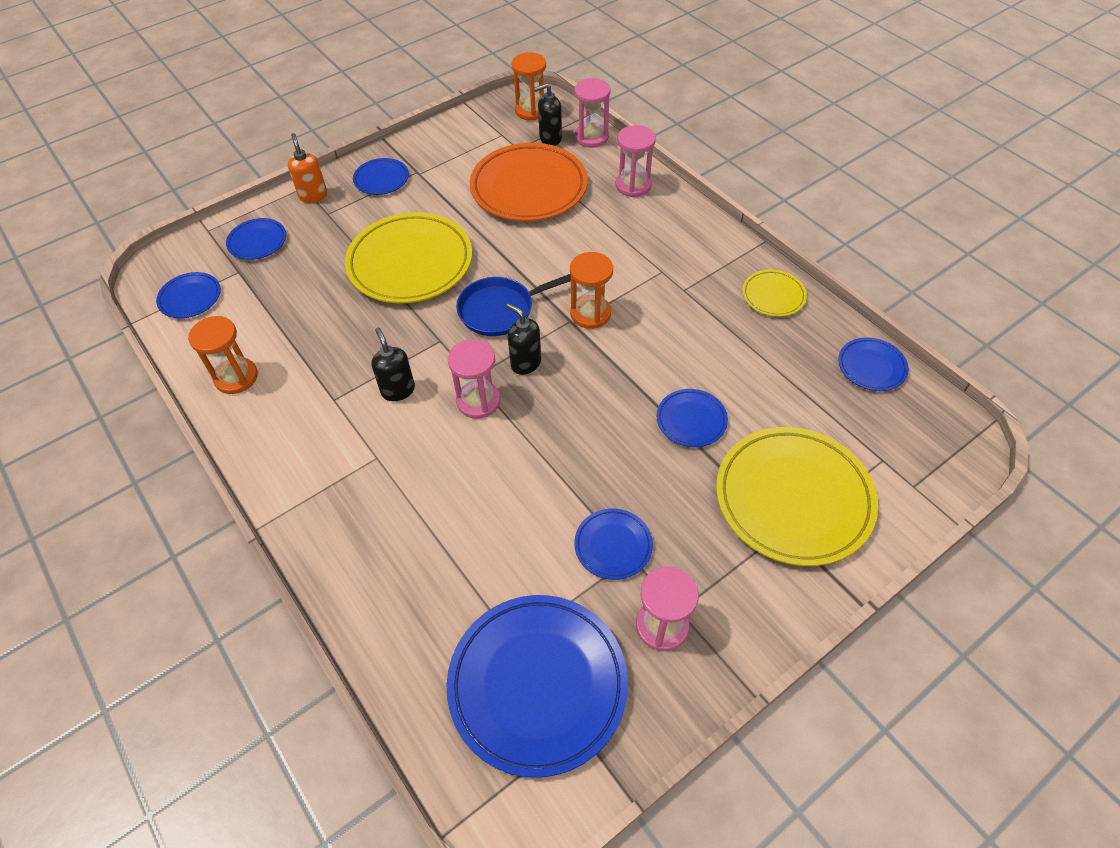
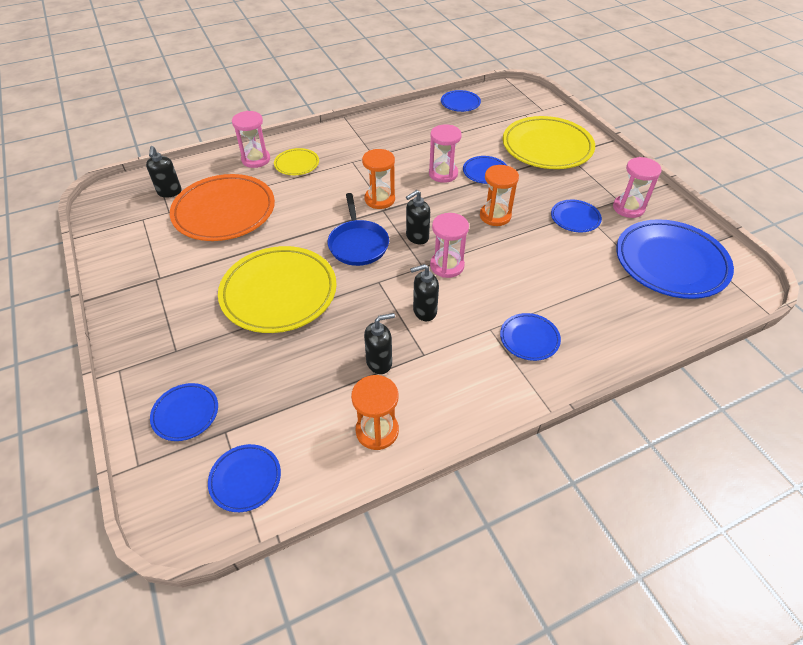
camera: 80 degrees left, 5 degrees down
orange soap dispenser [288,133,327,203] -> none
blue plate [353,158,409,195] -> blue plate moved to [500,313,561,361]
orange hourglass [512,52,546,120] -> orange hourglass moved to [480,165,519,226]
pink hourglass [574,78,611,148] -> pink hourglass moved to [429,124,462,183]
yellow plate [742,270,807,317] -> yellow plate moved to [274,148,319,175]
none -> black soap dispenser [364,313,395,374]

